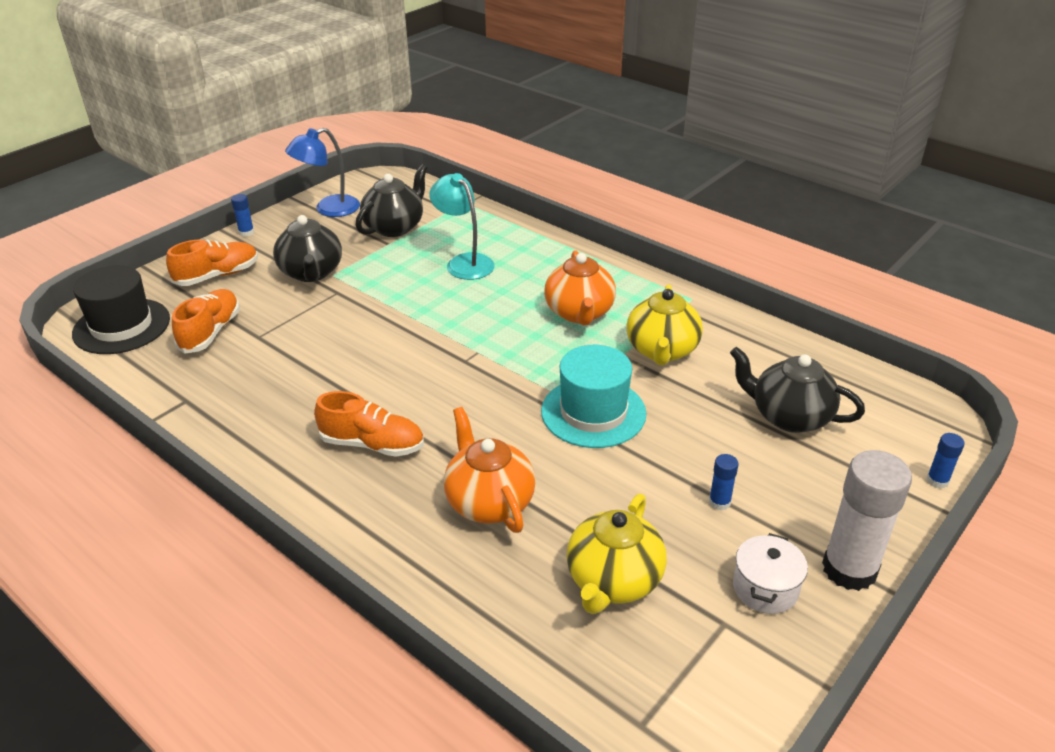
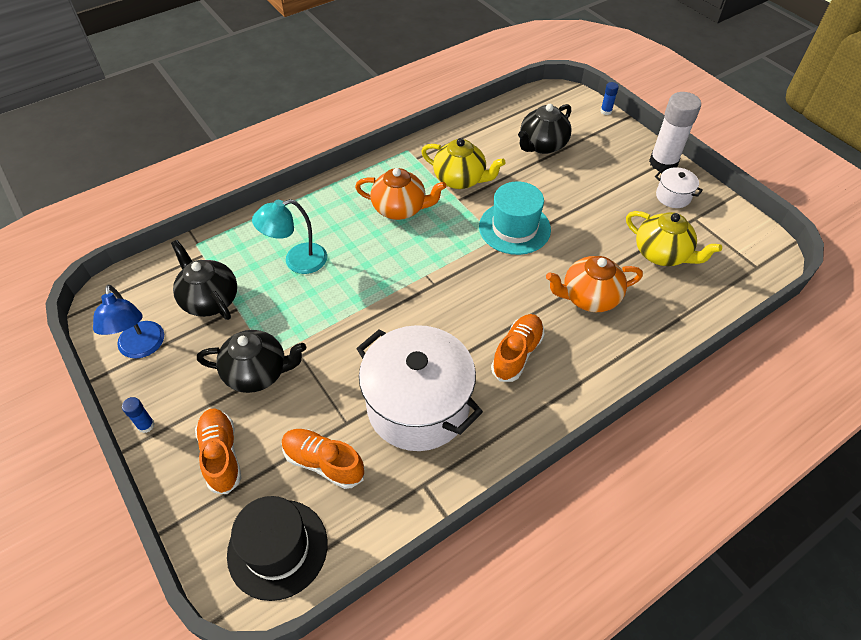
camera: 75 degrees left, 15 degrees up
blue glue stick [709,454,739,511] -> none
none -> white pot [356,325,483,451]

